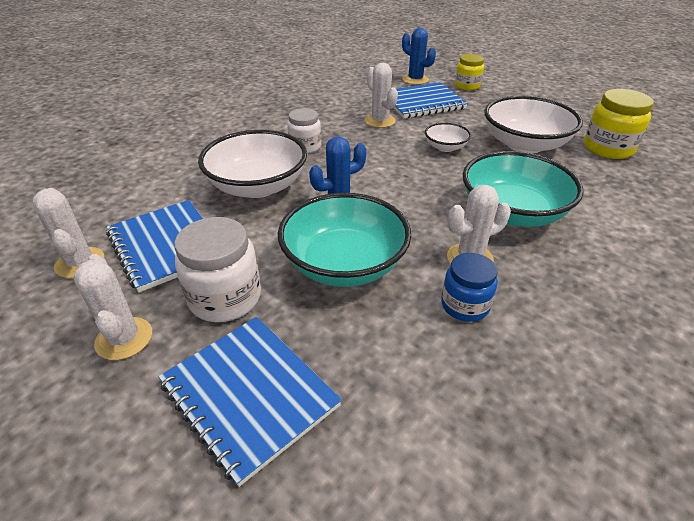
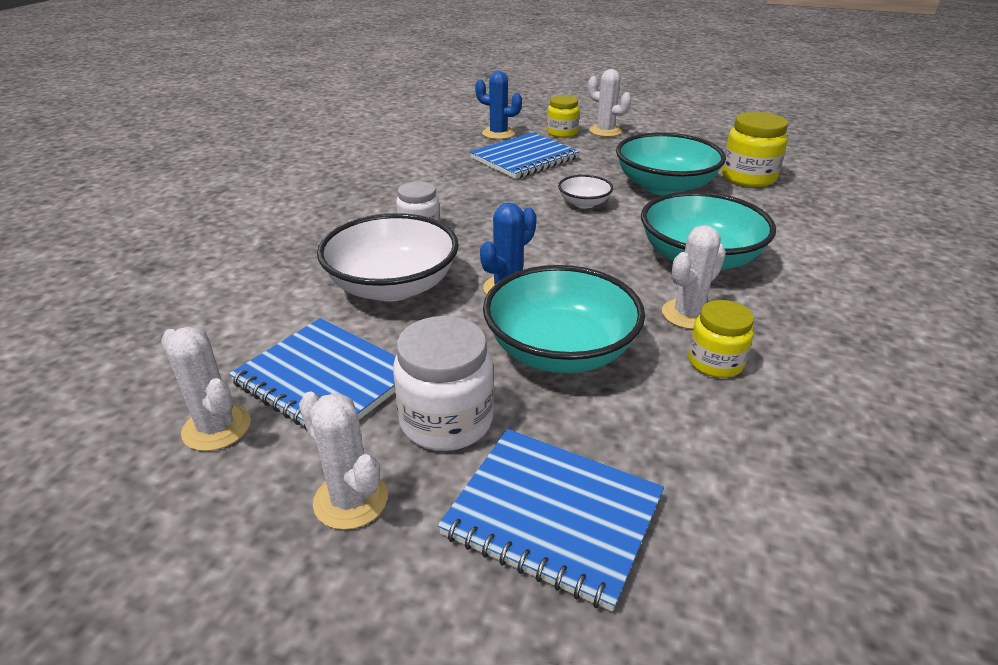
camera: 20 degrees left, 5 degrees down
white cactus [365,63,398,128] -> white cactus moved to [588,69,632,137]
blue jar [441,253,498,322] -> yellow jar [688,300,754,378]
white bowl [484,96,583,154] -> turquoise bowl [616,133,726,195]

